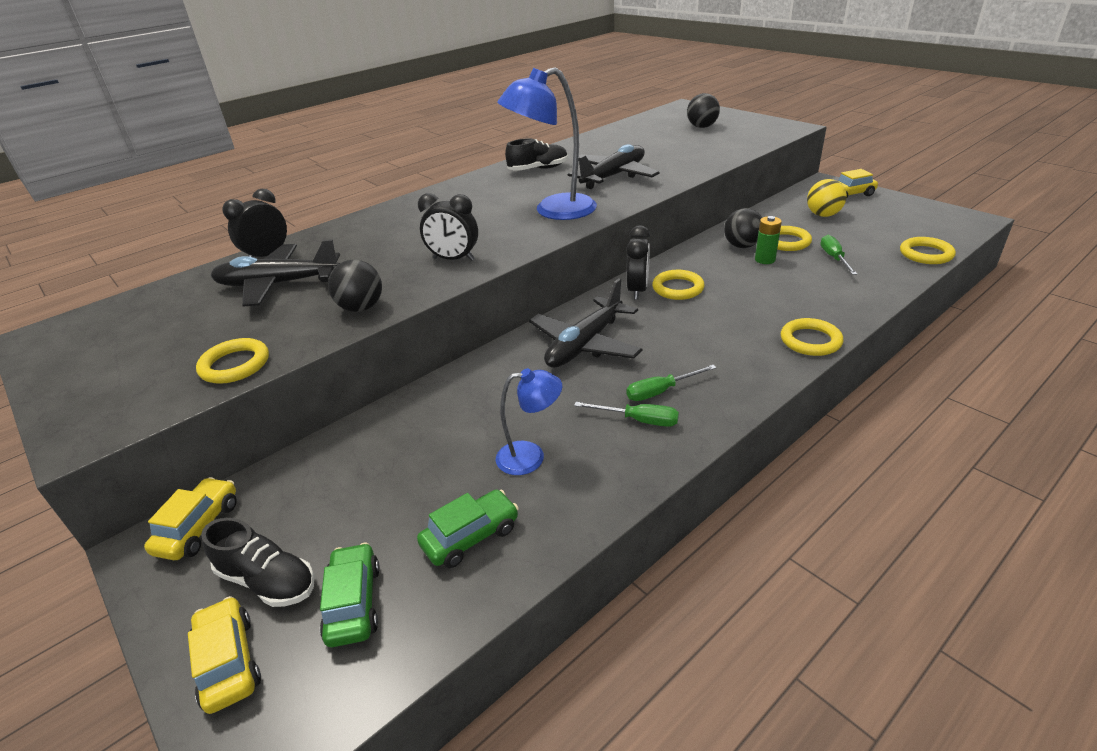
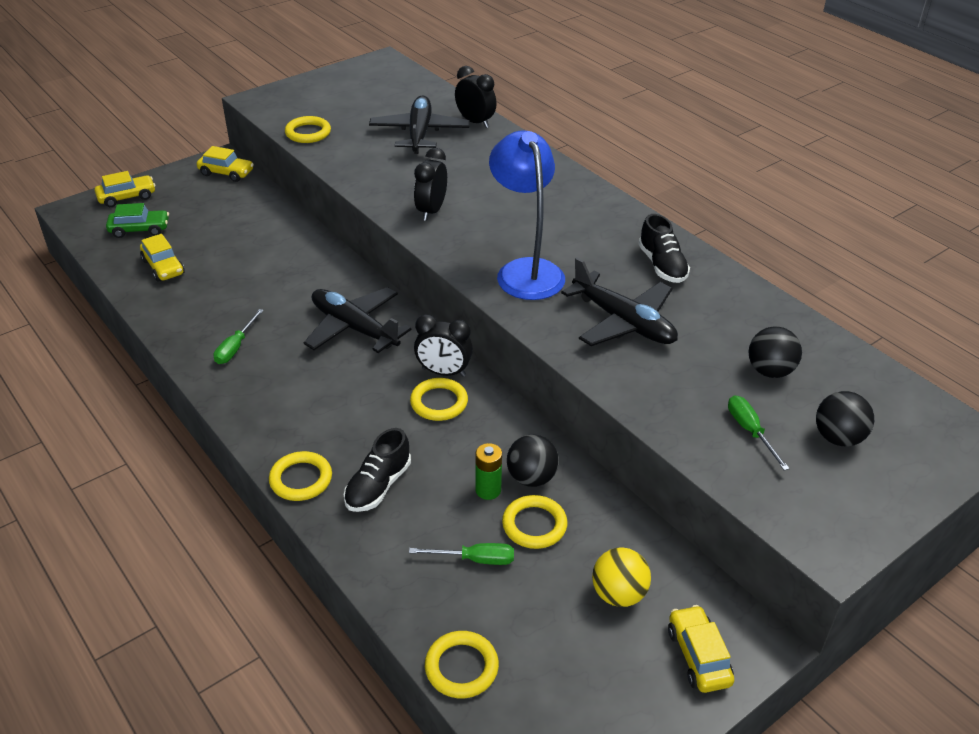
camera: 90 degrees right, 5 degrees up
black shoe [201,518,315,607] -> black shoe moved to [344,428,411,512]
black ball [328,260,382,312] -> black ball moved to [749,326,802,378]
green car [417,489,519,568] -> yellow car [140,234,185,282]
blue lamp [495,368,562,475] -> none
green screwdriver [626,365,716,401] -> green screwdriver moved to [728,395,790,471]

